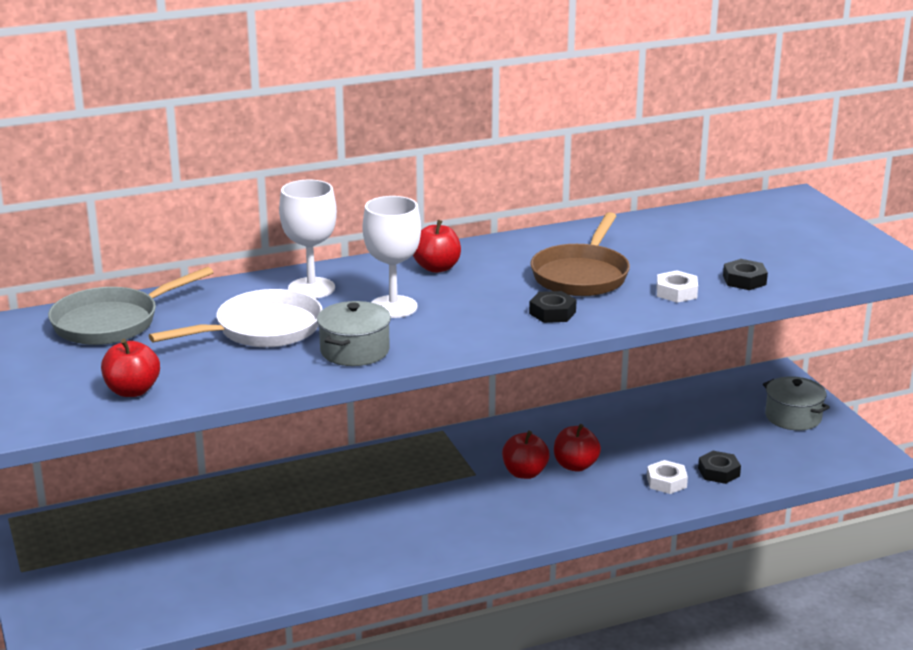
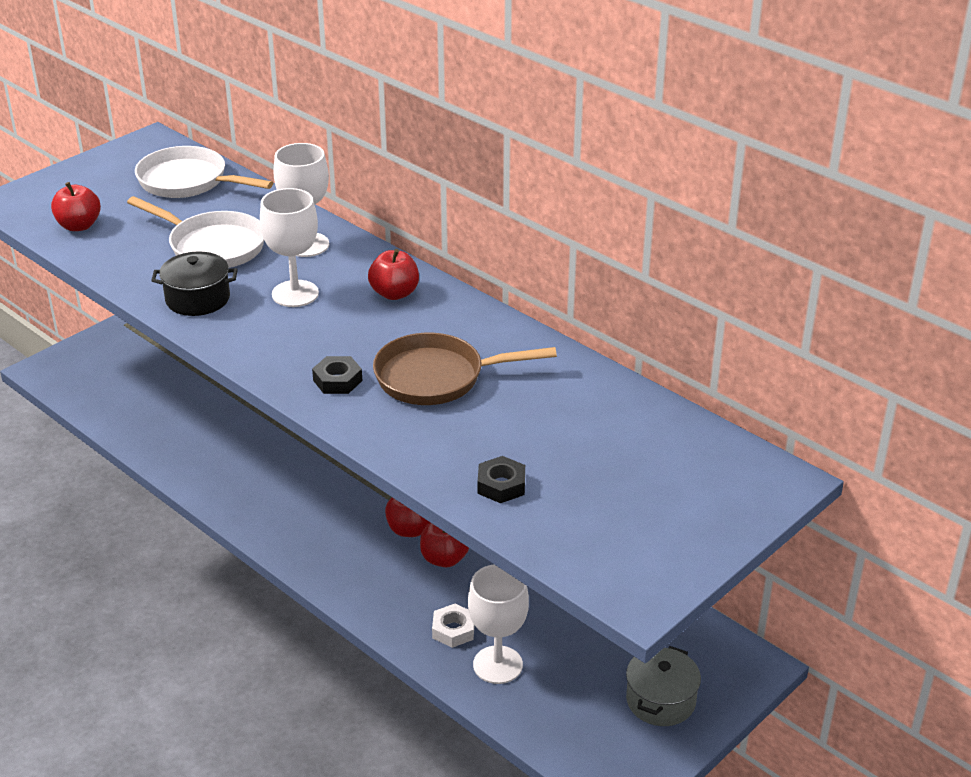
camera: 65 degrees right, 10 degrees up
grey pan [48,267,213,345] -> white pan [135,146,273,198]
grey pot [317,301,391,366] -> black pot [151,252,238,316]
white nut [657,270,698,303] -> none
black nut [698,451,741,484] -> white goblet [468,565,529,684]

